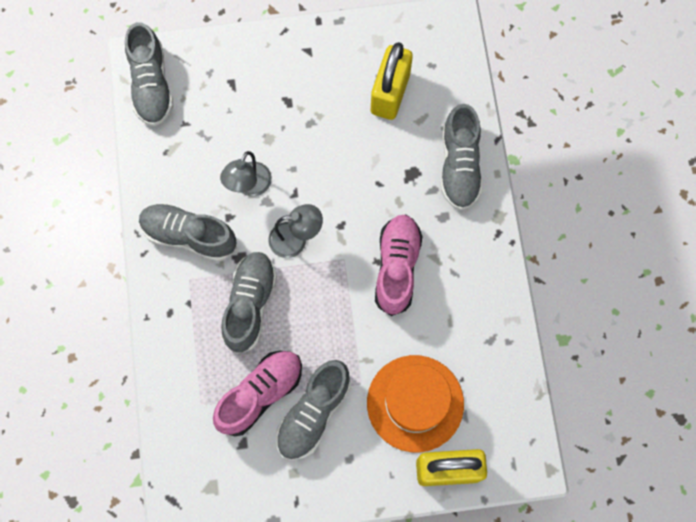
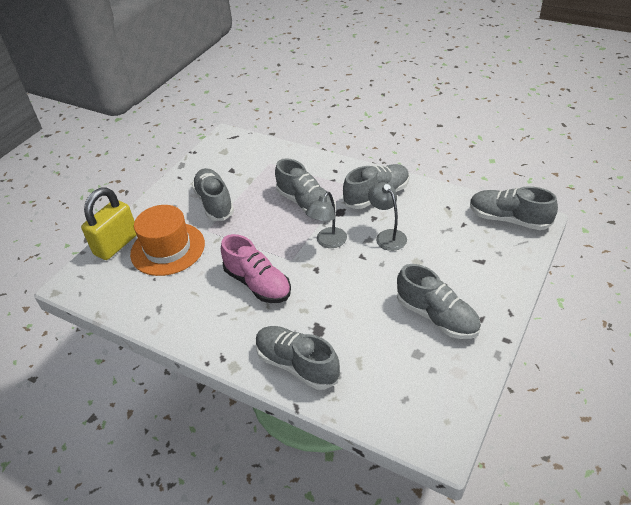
camera: 130 degrees right, 30 degrees down
pink shoe [213,351,302,436] -> none
yellow padlock [371,42,413,120] -> none
none -> grey shoe [397,264,481,339]

